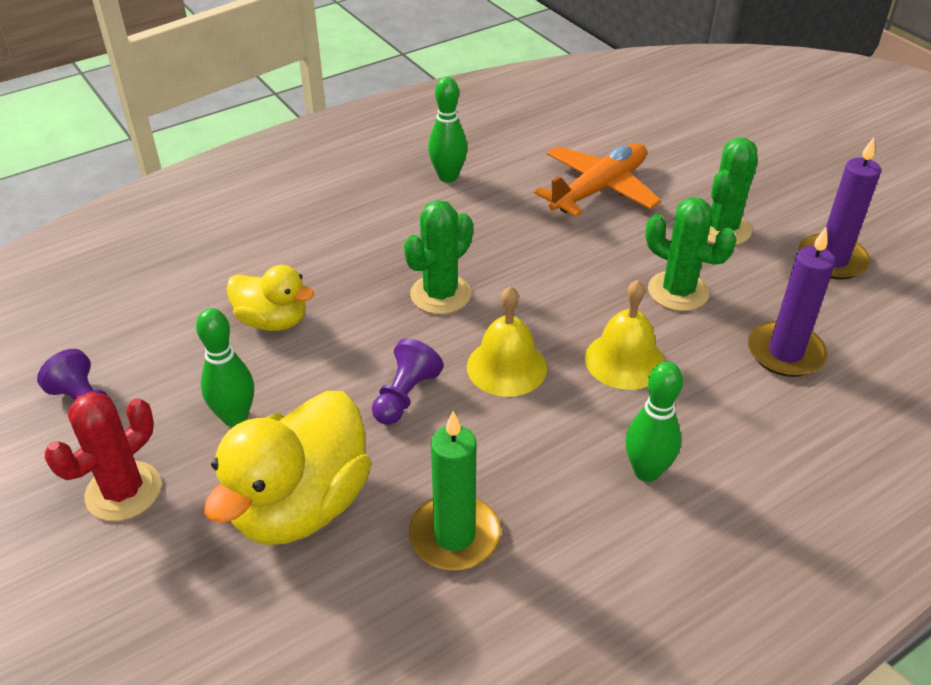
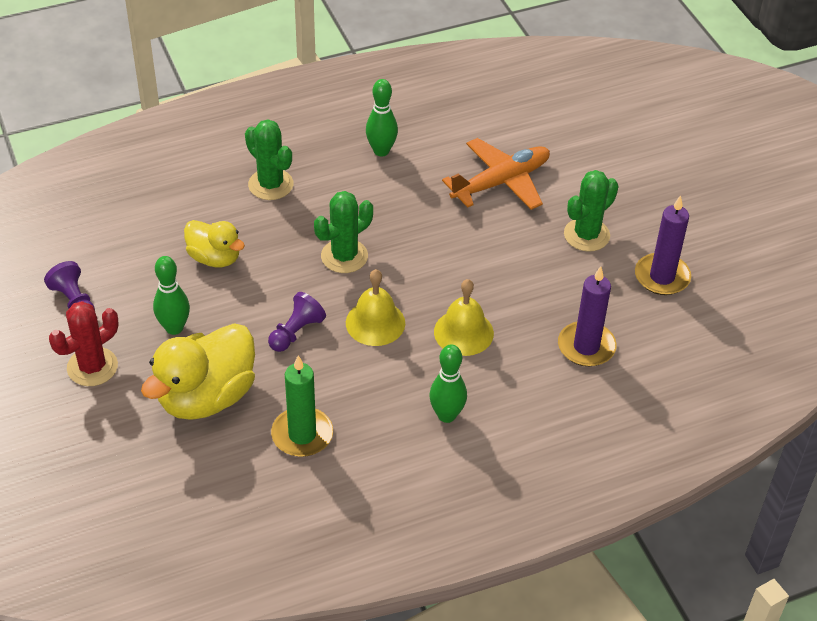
camera: 10 degrees right, 5 degrees up
green cactus [645,197,737,311] -> green cactus moved to [245,119,294,200]

